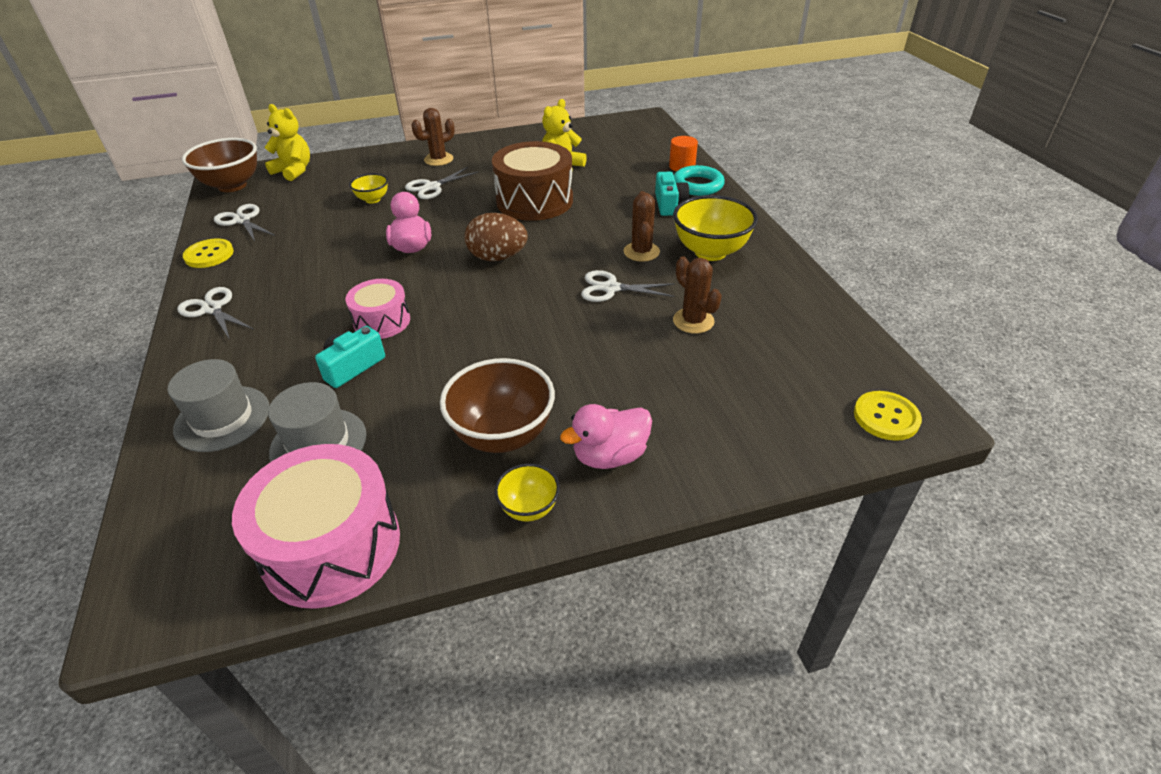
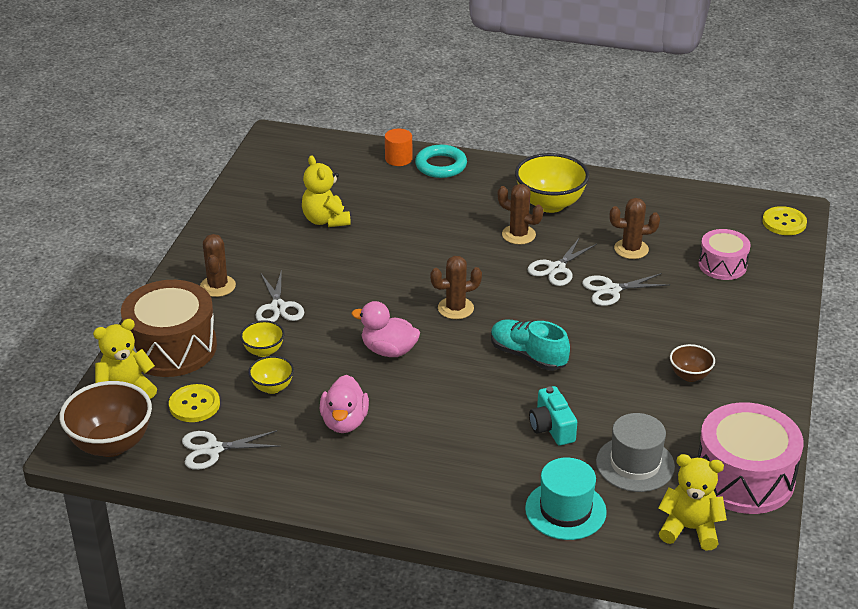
camera: 60 degrees left, 5 degrees down
grey hat [168,359,269,452] -> turquoise hat [525,458,607,540]
white scissors [177,287,254,340] -> white scissors moved to [582,273,670,306]
yellow button [183,239,234,268] -> yellow button moved to [169,384,220,422]
pink drum [346,279,410,339] -> pink drum moved to [699,229,751,280]
brown bowl [440,358,555,453] -> brown bowl [670,344,715,382], size x0.53
brown egg [465,213,528,261] -> brown cactus [430,256,482,319]
brown drum [492,141,573,221] -> brown drum moved to [121,280,217,377]
yellow bowl [494,463,560,521] -> yellow bowl moved to [248,356,294,394]
pink duck [560,404,652,469] -> pink duck moved to [320,375,369,433]
turquoise camera [655,172,689,216] -> none
none -> turquoise shoe [491,319,570,370]
none -> yellow teddy bear [658,454,727,550]

